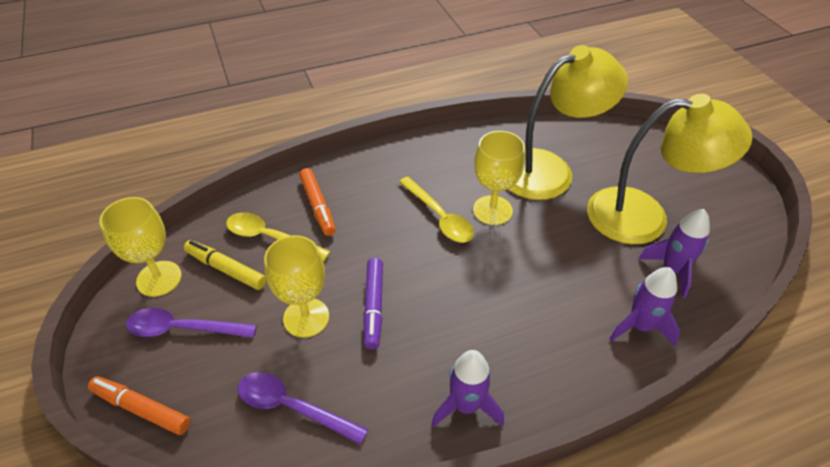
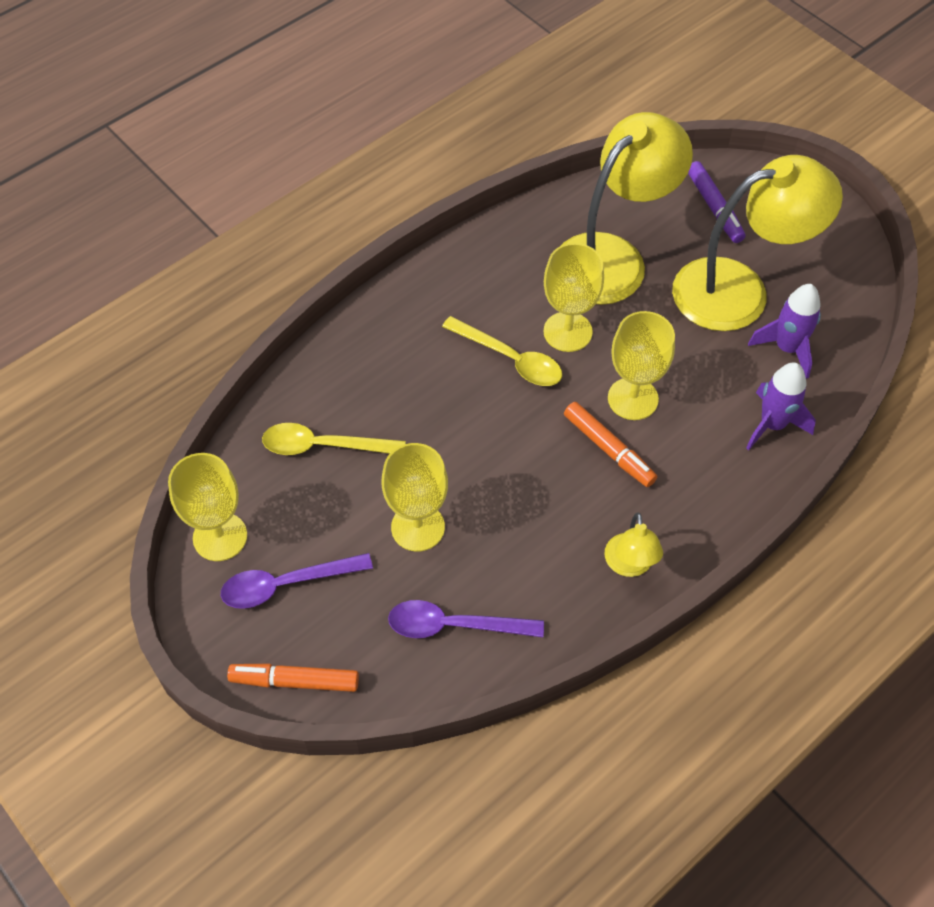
camera: 20 degrees left, 10 degrees up
yellow marker [184,240,266,290] -> none
orange marker [299,168,336,236] -> orange marker moved to [564,402,657,487]
purple marker [363,258,383,349] -> purple marker moved to [688,161,746,243]
purple rocket [431,350,504,427] -> yellow lamp [605,512,663,577]
none -> yellow goblet [608,311,675,420]

